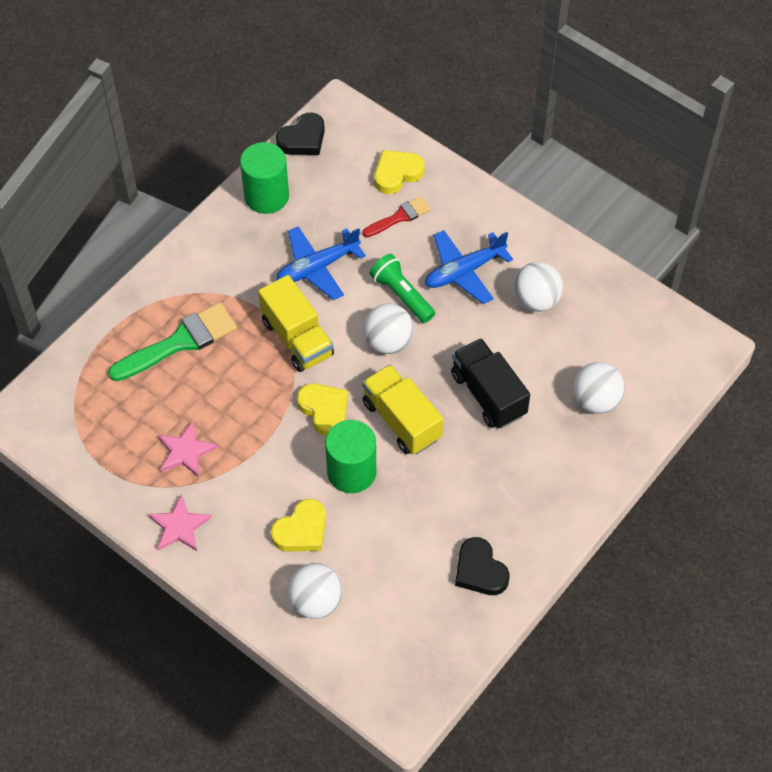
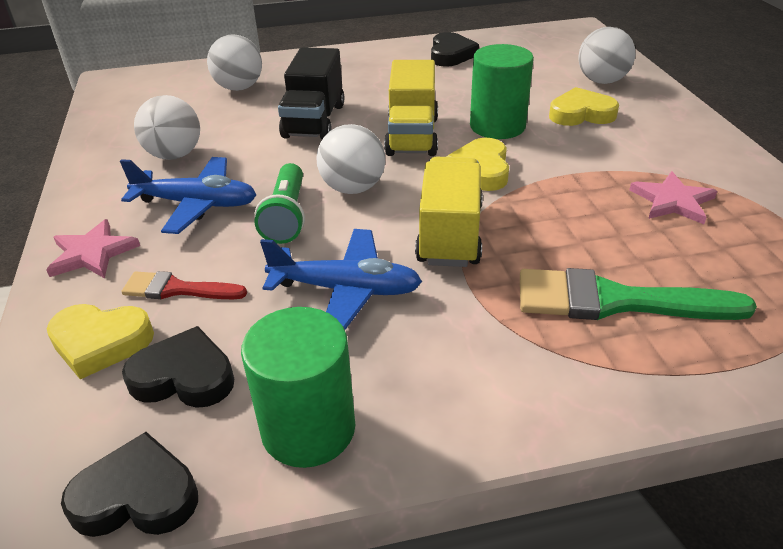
camera: 140 degrees left, 20 degrees down
pink star [148,494,212,551] -> pink star moved to [46,219,140,278]
none -> black heart [122,326,234,408]

